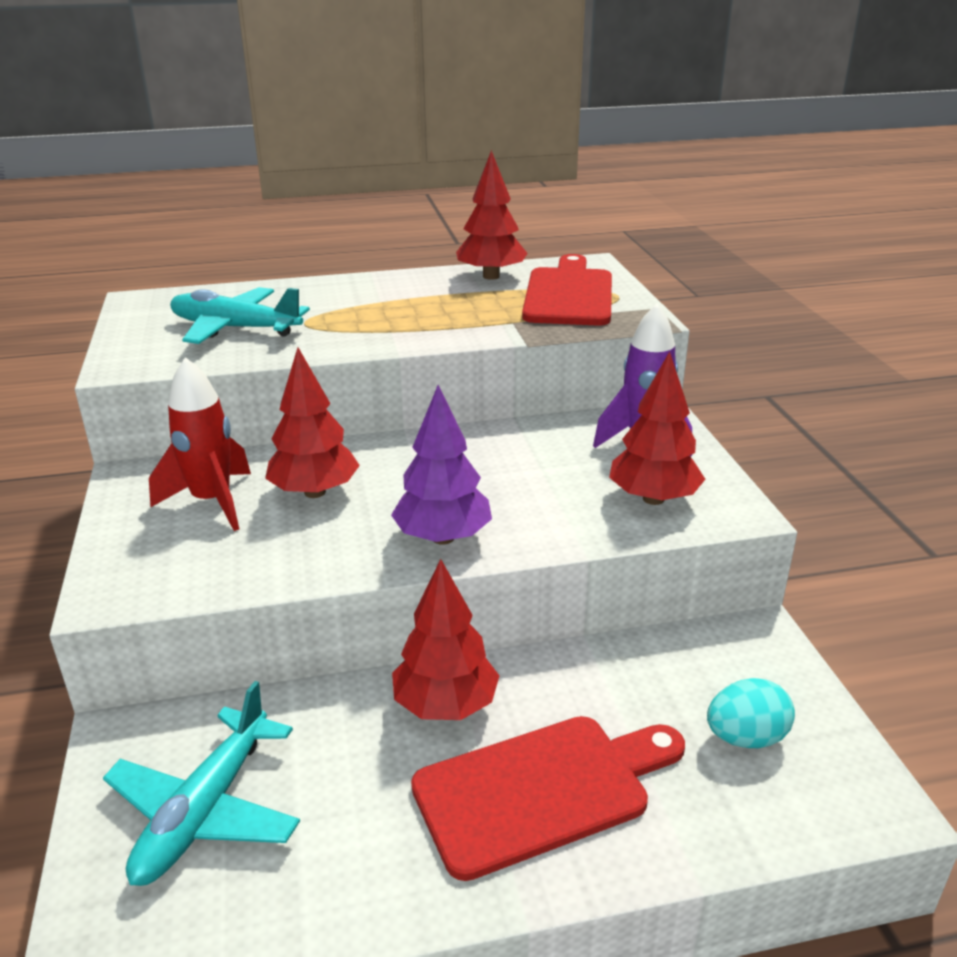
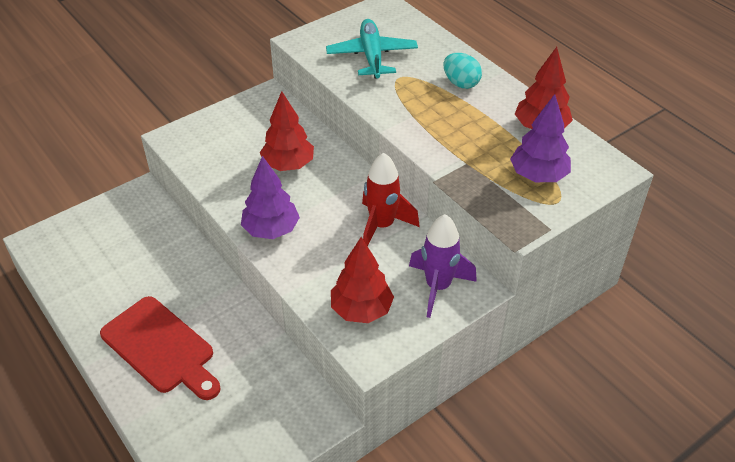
camera: 65 degrees right, 15 degrees up
turquoise plane [103,681,300,886] -> none
red rocket [149,357,251,531] -> red rocket moved to [362,153,420,246]
red tree [392,559,499,720] -> none
red cutting board [522,254,612,326] -> purple tree [510,94,571,182]
turquoise egg [707,678,795,748] -> turquoise egg moved to [443,53,482,89]

